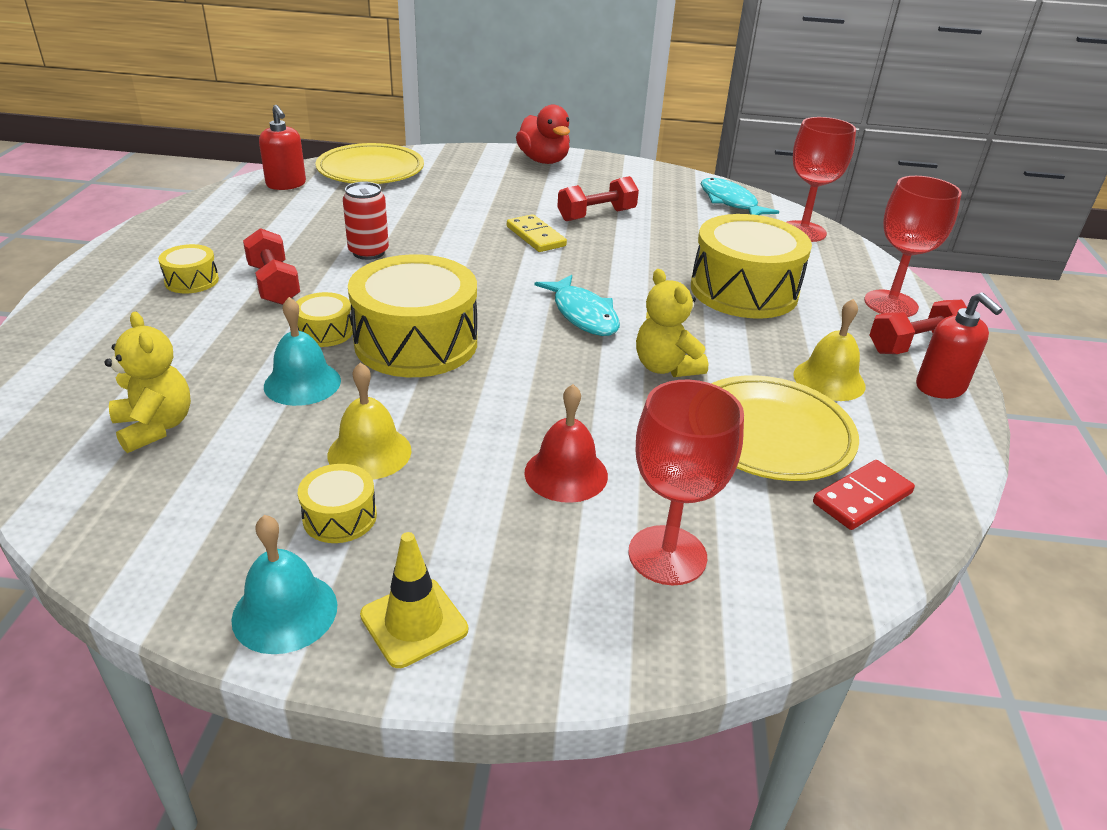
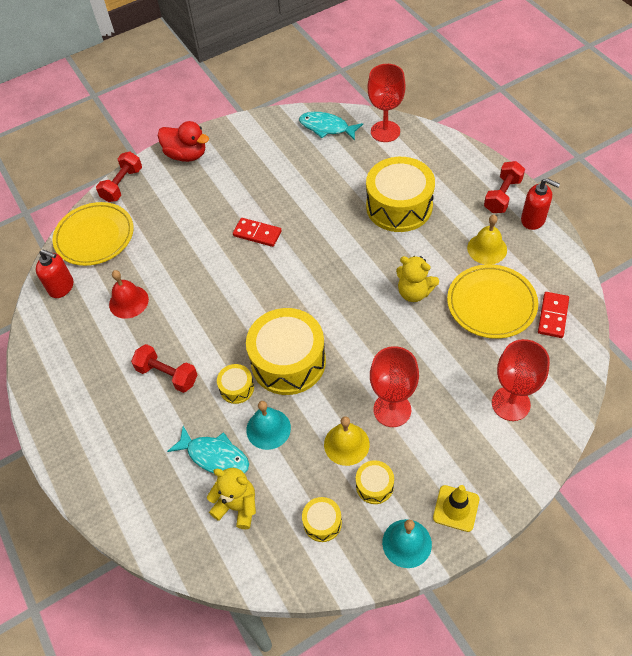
camera: 30 degrees left, 20 degrees up
yellow drum [158,244,219,294] -> yellow drum moved to [302,497,342,542]
red can [343,182,389,260] -> none
yellow domino [507,214,567,252] -> red domino [233,218,282,247]
red bell [524,384,608,503] -> red bell moved to [109,270,149,319]
turquoise fish [534,275,620,336] -> turquoise fish moved to [167,426,249,473]
red dumbbell [557,176,639,221] -> red dumbbell moved to [96,152,142,202]
red goblet [864,176,962,317] -> red goblet moved to [370,346,419,427]

